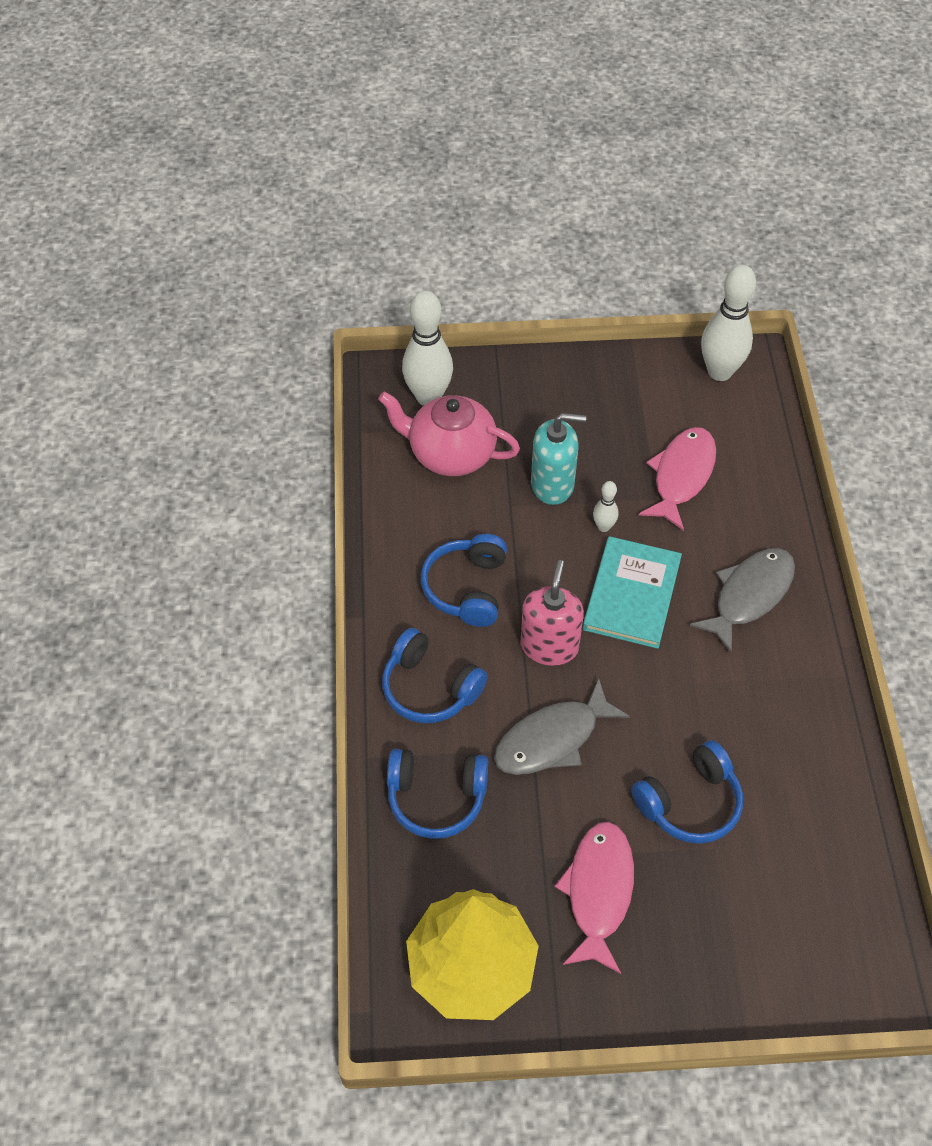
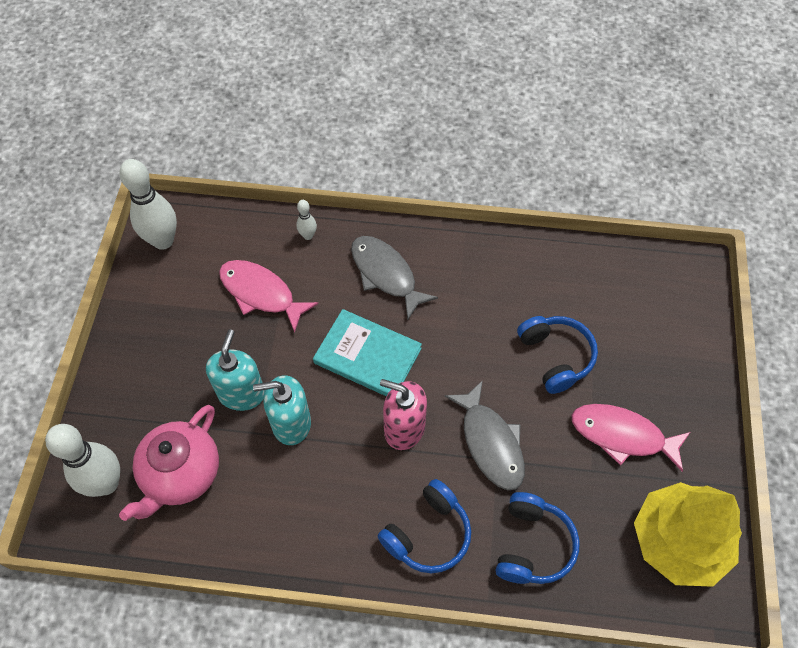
camera: 80 degrees left, 5 degrees up
blue headphones [421,534,507,627] -> none
white bowling pin [593,481,619,532] -> white bowling pin moved to [296,200,317,240]
none -> turquoise soap dispenser [253,375,311,445]

